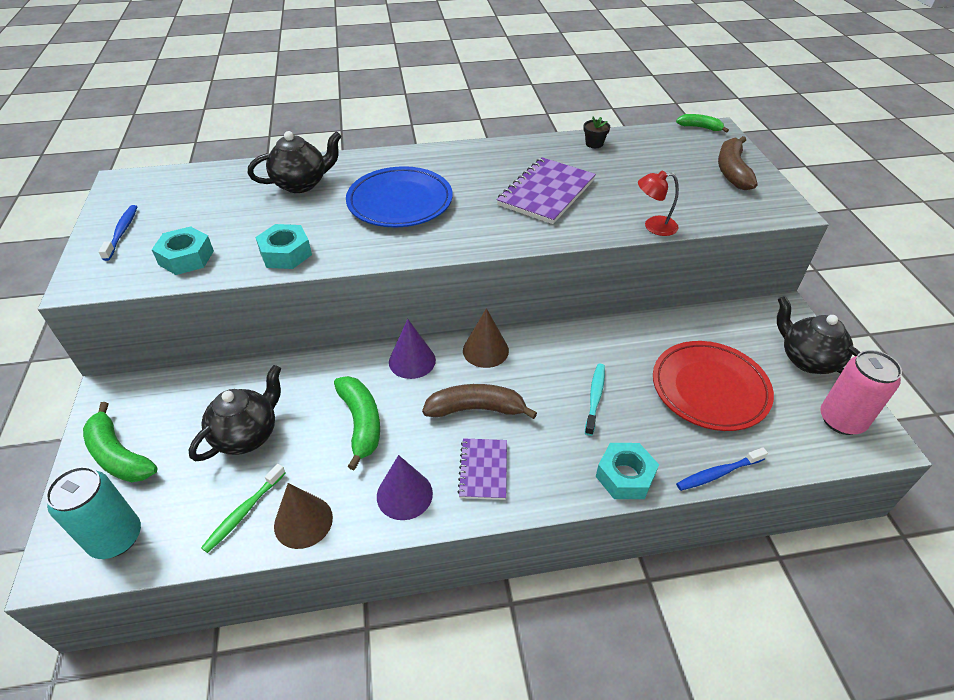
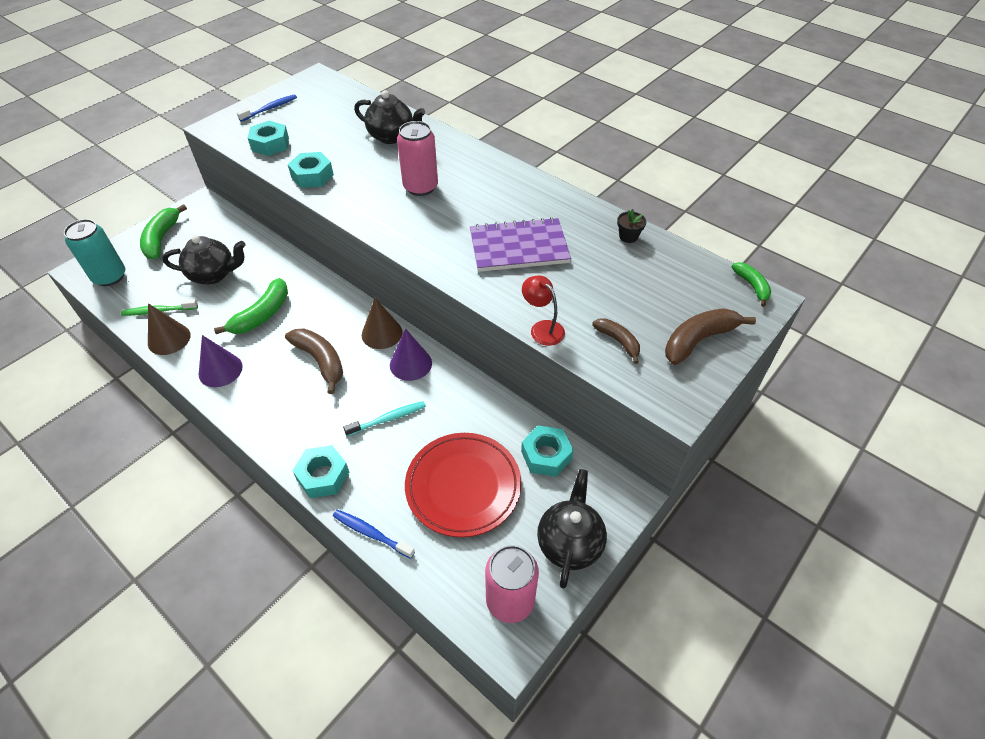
camera: 50 degrees right, 5 degrees up
blue plate [346,166,453,228] -> pink can [397,121,438,196]
purple cone [389,319,436,379] -> purple cone moved to [390,329,432,381]
purple notebook [458,438,507,500] -> none
none -> turquoise nut [521,425,573,477]
none -> brown banana [592,318,640,364]

